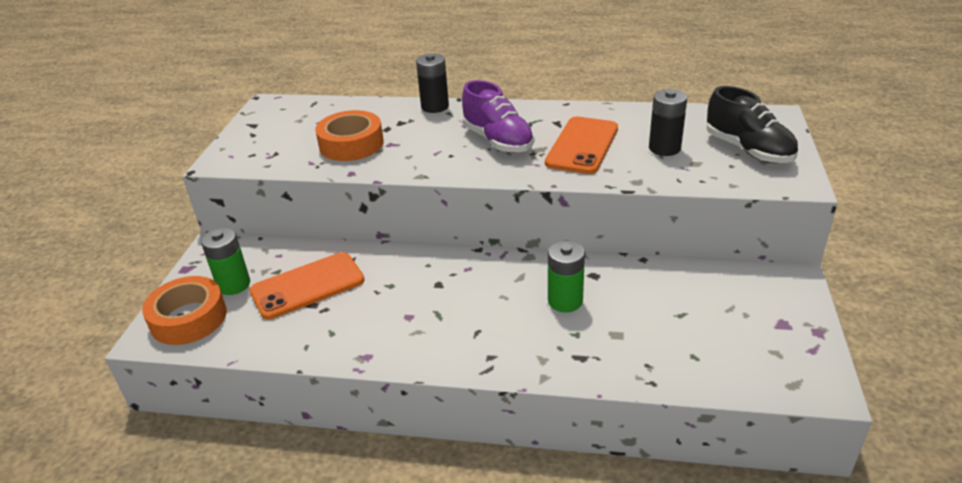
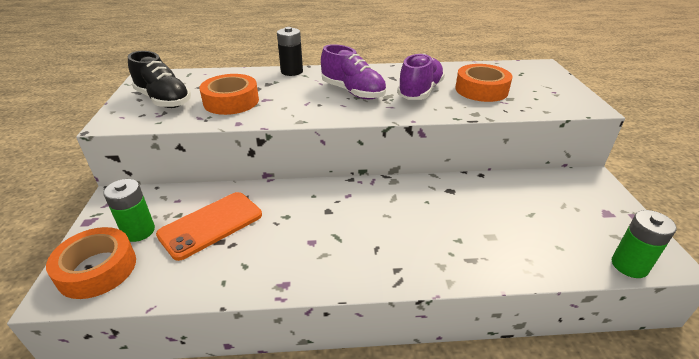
camera: 15 degrees left, 0 degrees up
orange phone [545,117,618,174] -> purple shoe [397,53,445,100]
green battery [548,241,585,312] -> green battery moved to [612,210,677,278]
black battery [649,89,687,156] -> orange tape [455,64,513,102]
black shoe [706,86,798,163] -> black shoe moved to [128,51,191,108]

